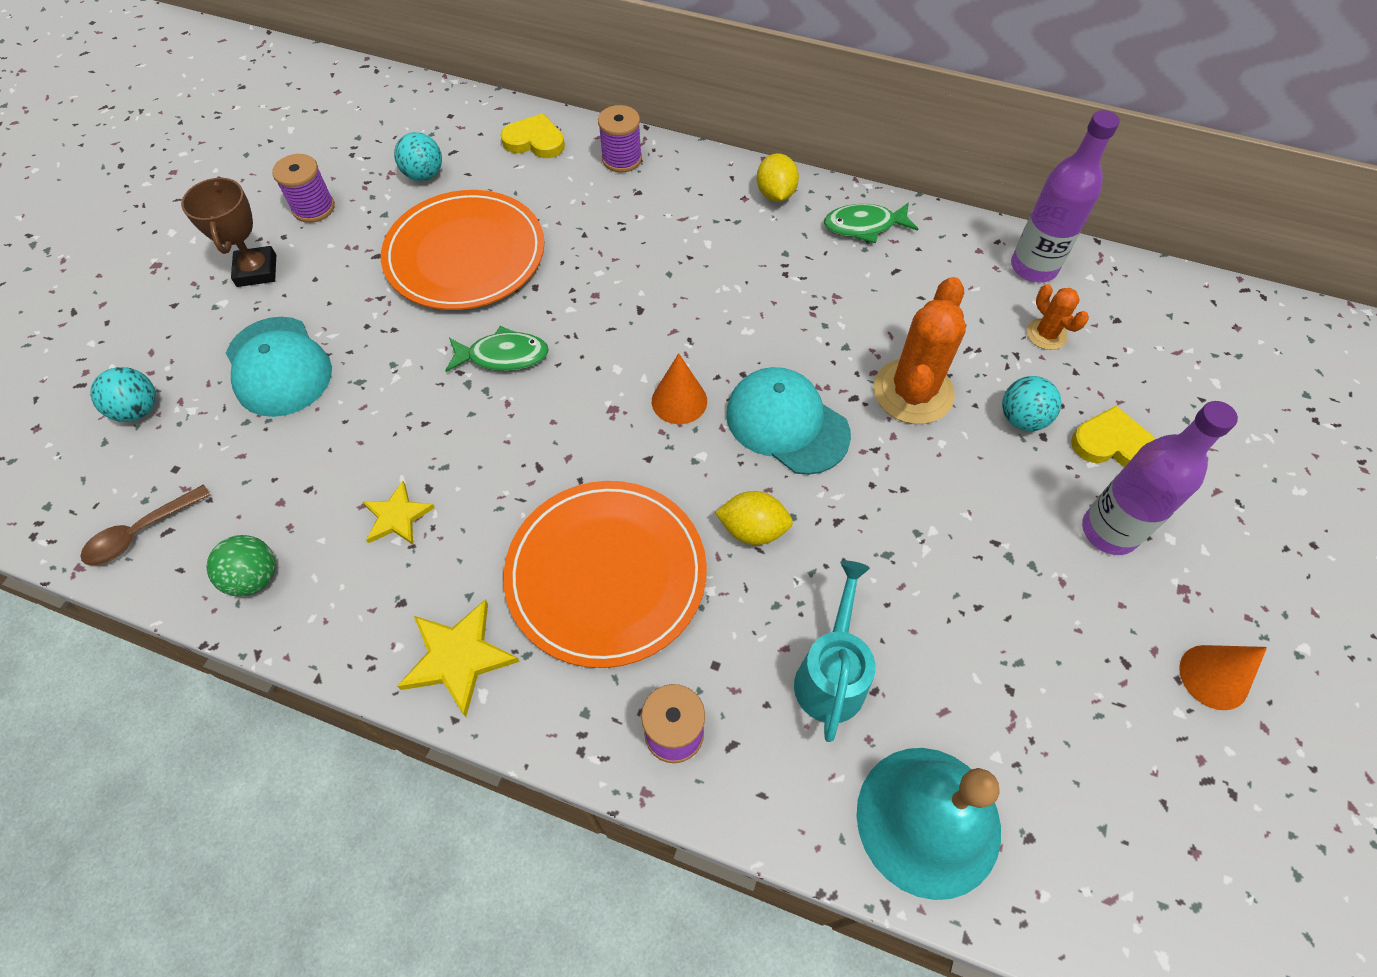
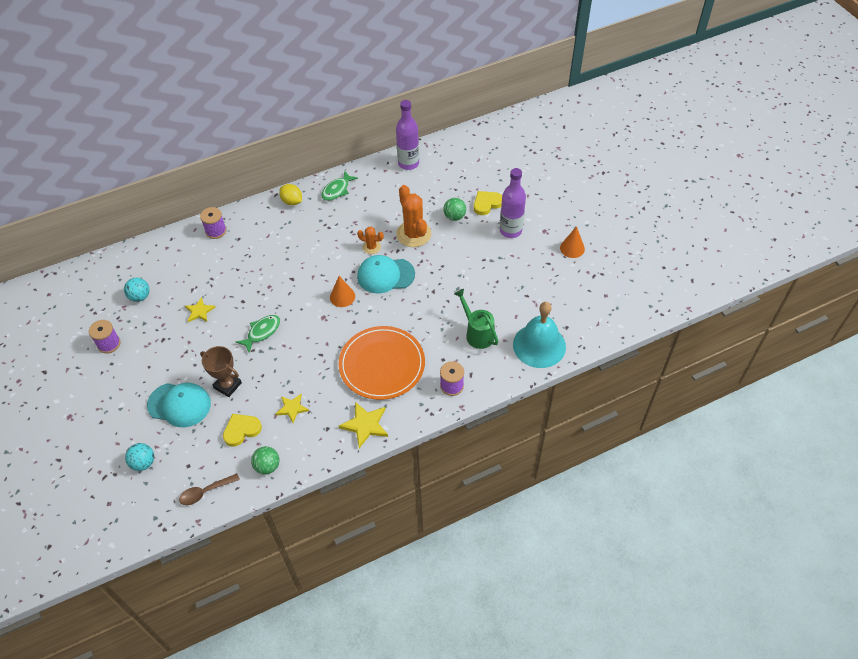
camera: 45 degrees left, 5 degrees down
brown spoon [80,484,210,566] -> brown spoon turned 60 degrees clockwise [179,473,240,505]
brown trophy [181,176,276,287] -> brown trophy moved to [200,346,242,397]
orange plate [381,190,545,310] -> yellow star [185,297,216,322]
yellow heart [501,113,565,158] -> yellow heart moved to [223,414,262,447]
yellow lemon [715,491,793,545] -> none
turquoise watering can [794,561,876,742] -> green watering can [454,289,498,349]
turquoise ball [1002,376,1062,431] -> green ball [443,198,466,221]
orange cactus [1027,284,1089,350] -> orange cactus moved to [357,227,384,254]

